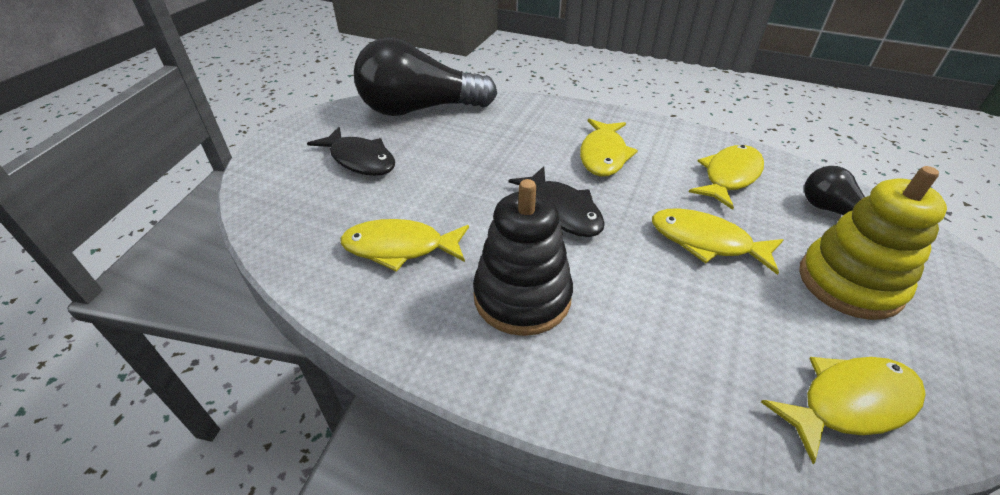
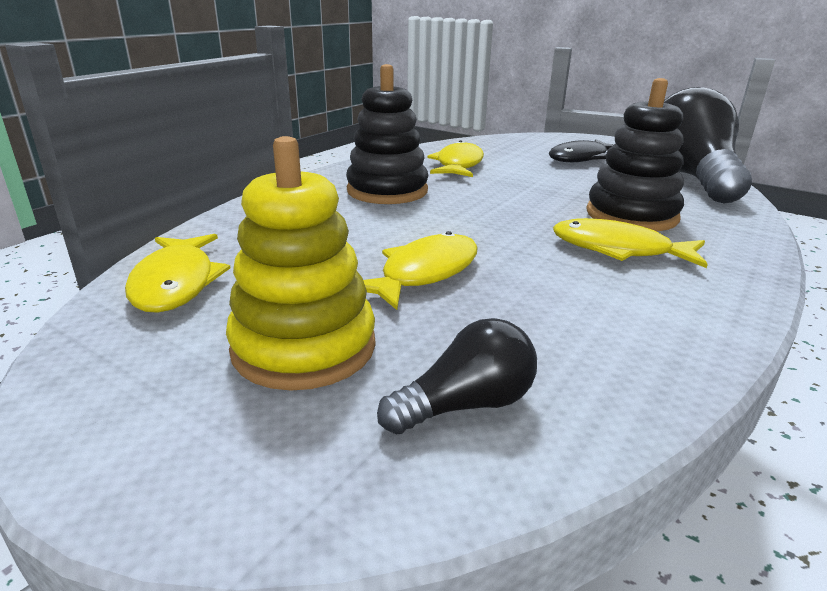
camera: 100 degrees right, 15 degrees down
black fish [509,166,605,237] -> none
yellow fish [689,145,764,210] -> none
none -> black stacking toy [586,78,684,231]

